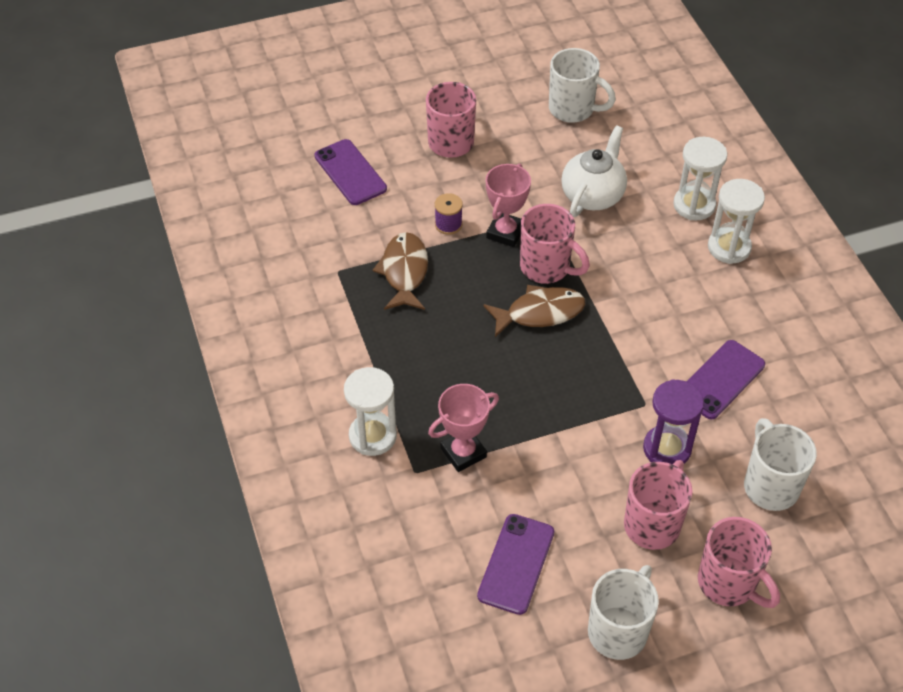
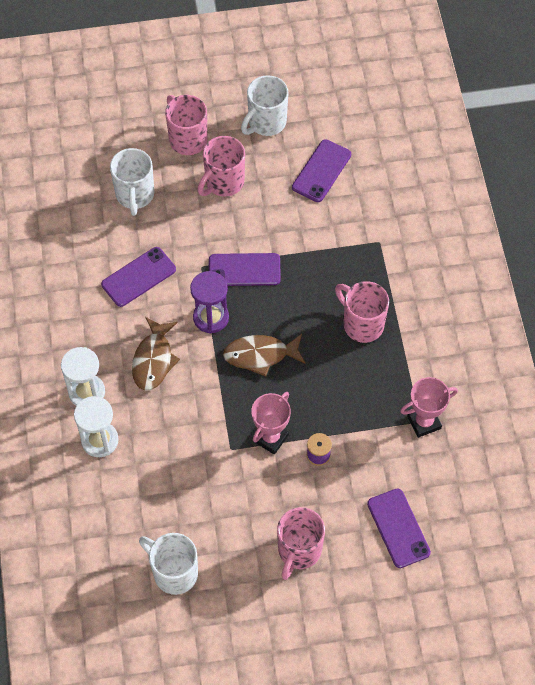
camera: 170 degrees left, 10 degrees up
white hourglass [344,367,397,456] -> none
brown fish [373,232,428,310] -> brown fish moved to [132,317,180,391]
pink trophy [428,384,499,472] -> pink trophy moved to [400,377,458,438]
pink mug [520,204,590,284] -> pink mug moved to [335,281,389,343]
white teapot [561,125,627,217] -> none
purple hourglass [643,379,704,465] -> purple hourglass moved to [190,271,229,334]
none -> purple phone [209,253,281,286]

